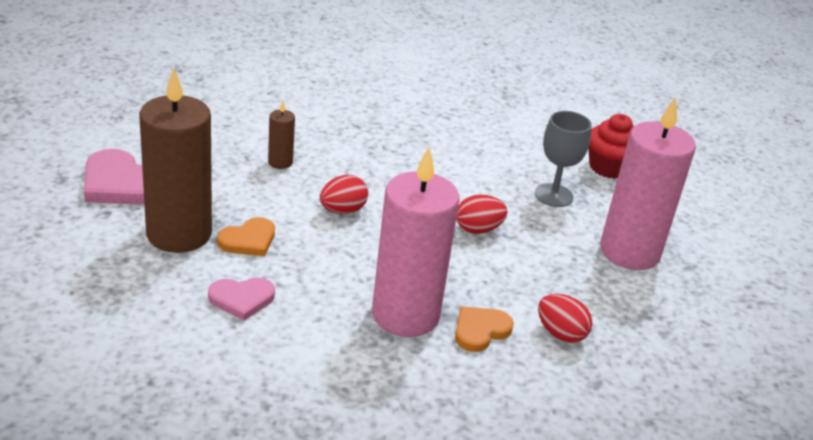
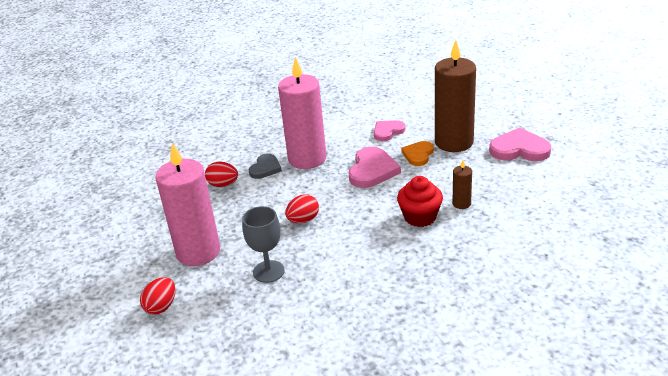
camera: 160 degrees right, 0 degrees up
red egg [320,175,368,214] -> red egg moved to [140,277,175,315]
orange heart [455,306,514,352] -> grey heart [249,153,282,179]
red cupcake [588,114,634,179] -> red cupcake moved to [397,176,443,227]
none -> pink heart [349,147,401,188]

